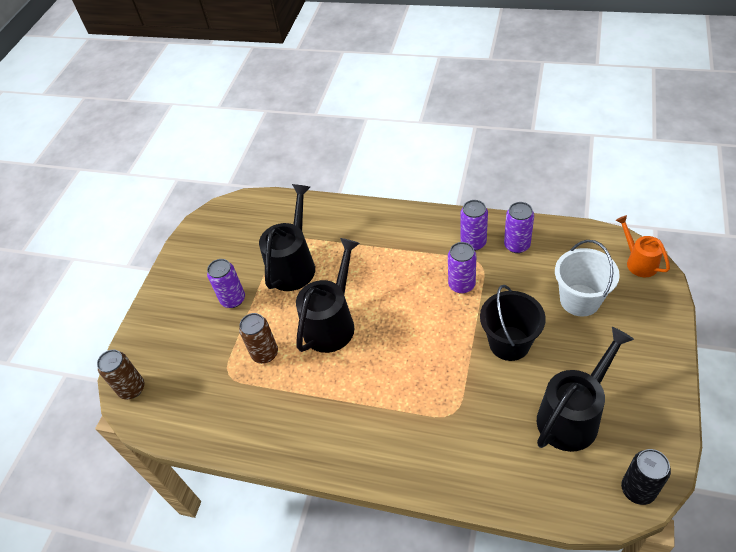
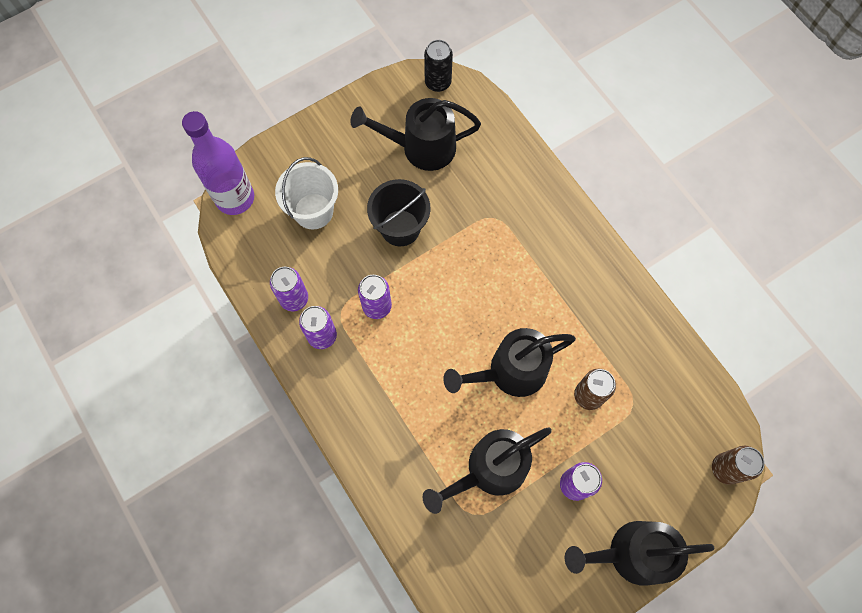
camera: 145 degrees left, 20 degrees up
orange watering can [616,215,670,277] -> purple bottle [182,111,254,215]
none -> black watering can [565,521,715,586]

